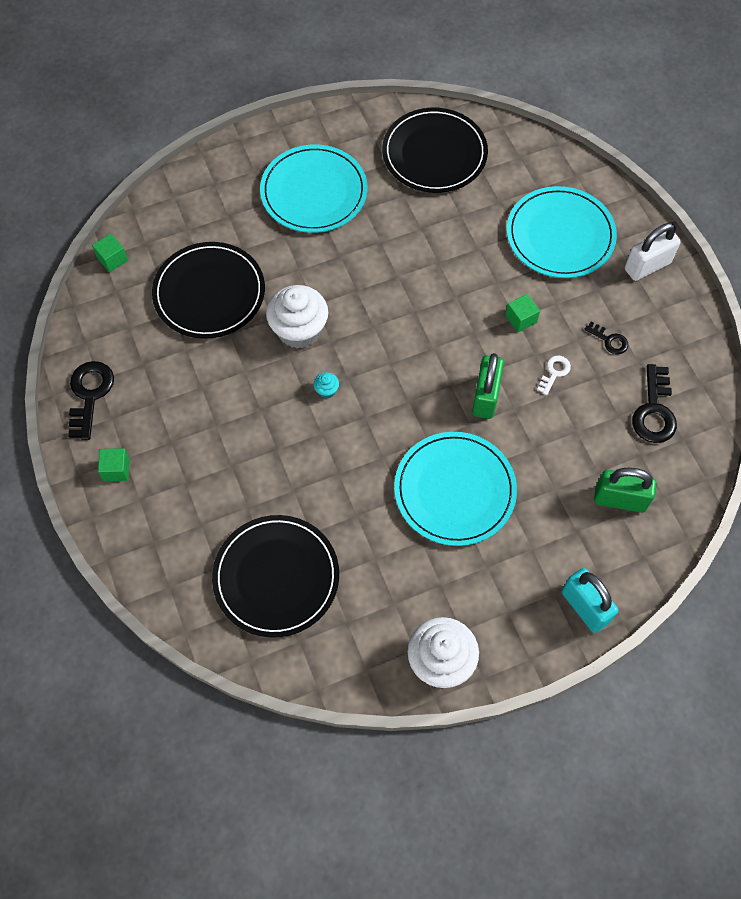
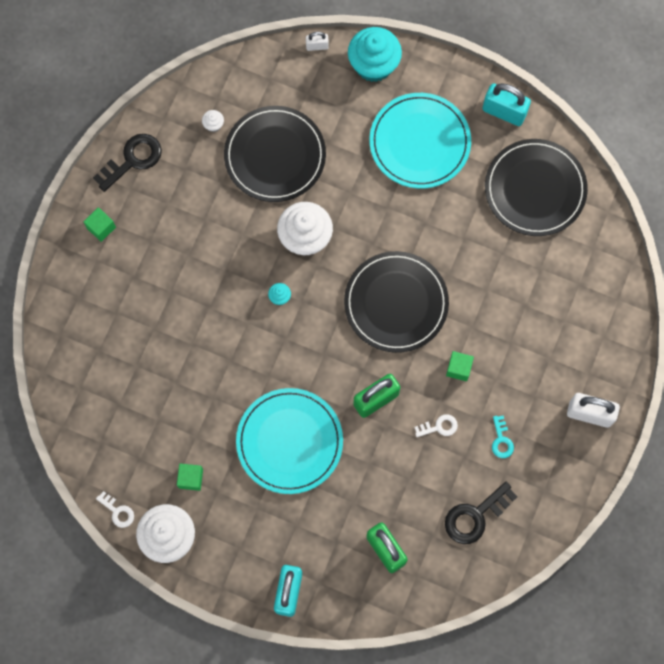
camera: 45 degrees right, 10 degrees up
green cube [92,233,128,272] -> green cube moved to [177,464,203,491]
black plate [212,515,339,638] -> black plate moved to [344,251,449,353]
turquoise plate [507,186,617,278] -> none
black key [584,321,628,354] -> turquoise key [492,415,514,458]
none -> white key [96,491,134,528]
none -> white cupcake [202,110,224,132]
none -> white padlock [306,32,329,51]
none -> turquoise cupcake [348,27,402,82]
none -> turquoise padlock [482,83,531,126]

